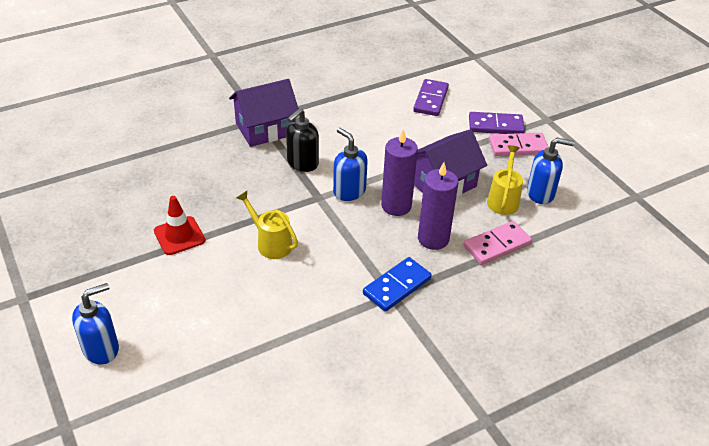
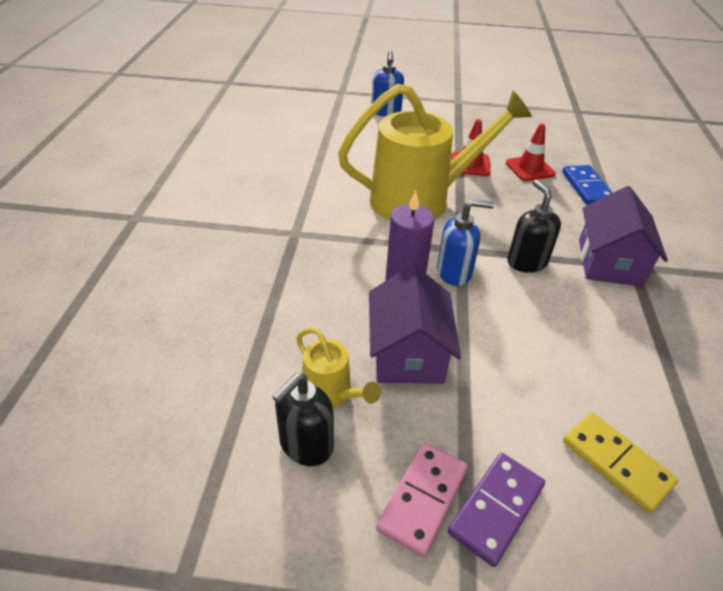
camera: 125 degrees right, 0 degrees up
yellow watering can [237,191,298,259] -> yellow watering can [338,84,532,220], size x2.25
blue domino [363,257,432,312] -> blue domino moved to [562,165,613,205]
purple domino [413,79,449,116] -> yellow domino [563,412,678,513]
purple candle [418,162,458,250] -> none
pink domino [463,221,532,265] -> none
blue soap dispenser [527,138,575,204] -> black soap dispenser [272,373,334,466]
none -> red traffic cone [506,123,556,181]

